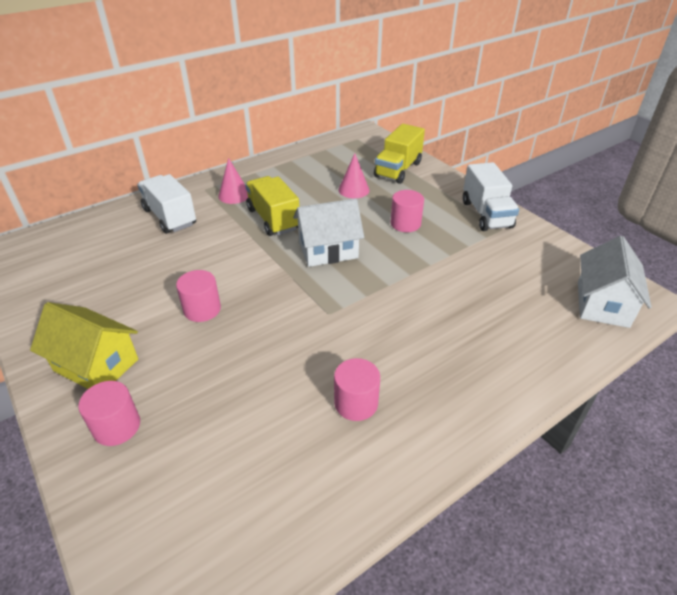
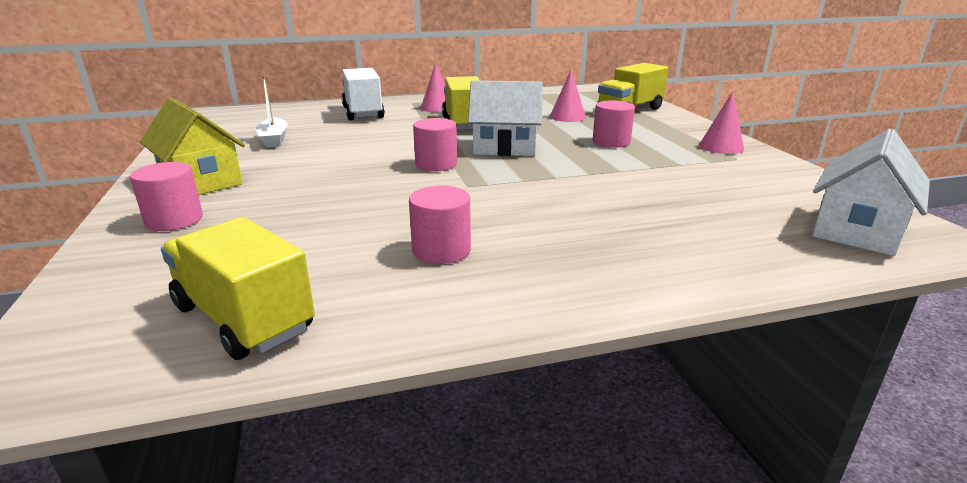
camera: 20 degrees right, 15 degrees down
pink cylinder [176,270,221,322] -> pink cylinder moved to [413,118,457,171]
white truck [463,162,519,231] -> pink cone [699,91,744,154]
none -> yellow truck [161,217,315,360]
none -> white boat [256,76,288,148]

